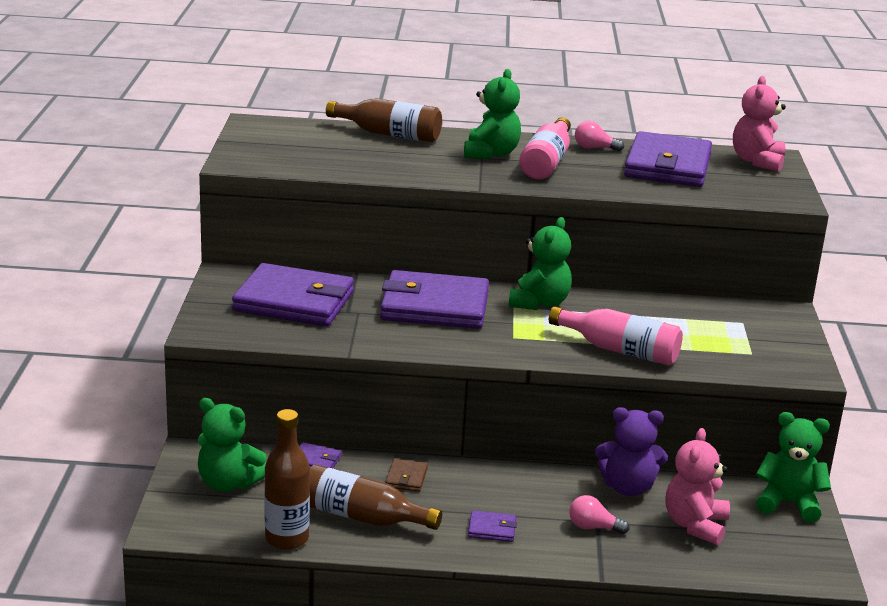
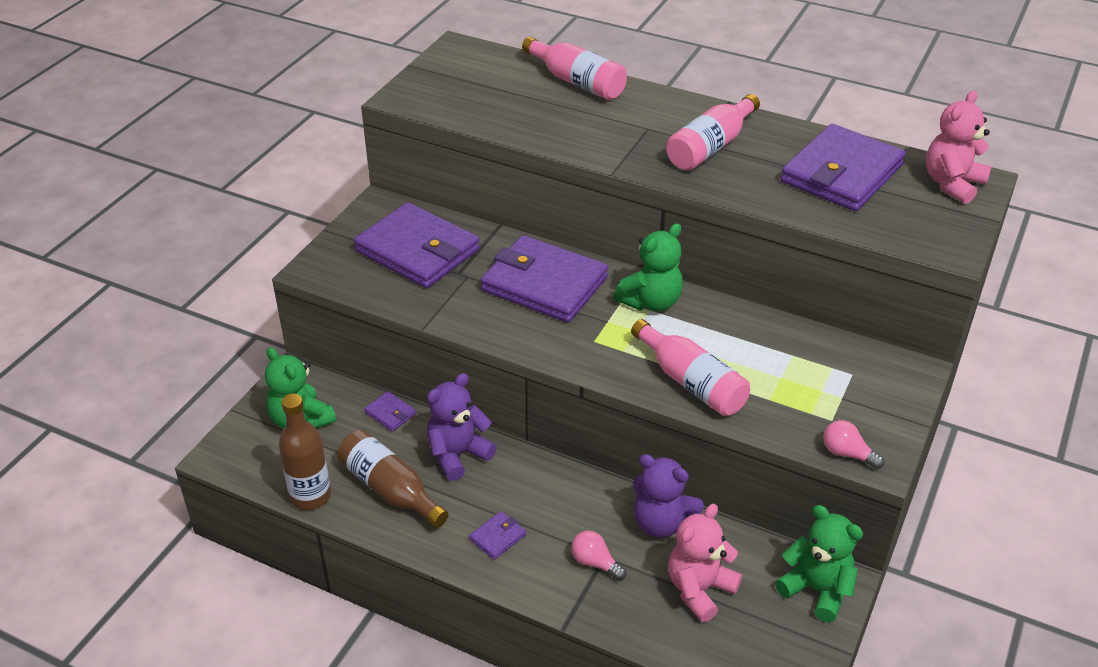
camera: 25 degrees right, 15 degrees up
brown bottle [326,98,442,142] -> pink bottle [522,37,627,100]
brown wallet [385,459,428,492] -> purple teddy bear [427,373,497,481]
green teddy bear [464,69,521,159] -> none
purple wallet [468,510,517,542] -> purple wallet turned 75 degrees counterclockwise [469,511,526,560]
pink light bulb [575,121,624,151] -> pink light bulb moved to [823,420,884,469]

